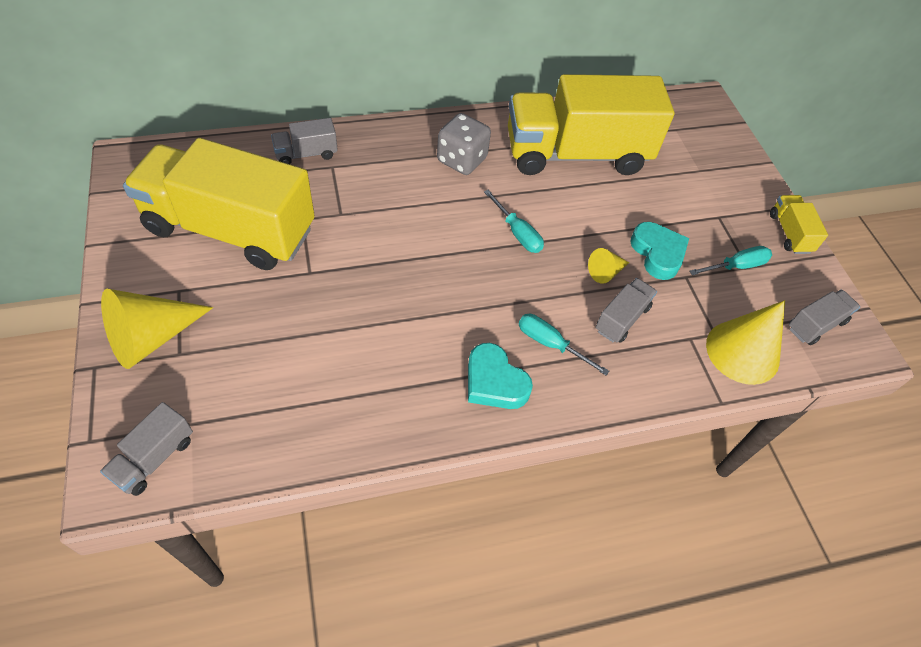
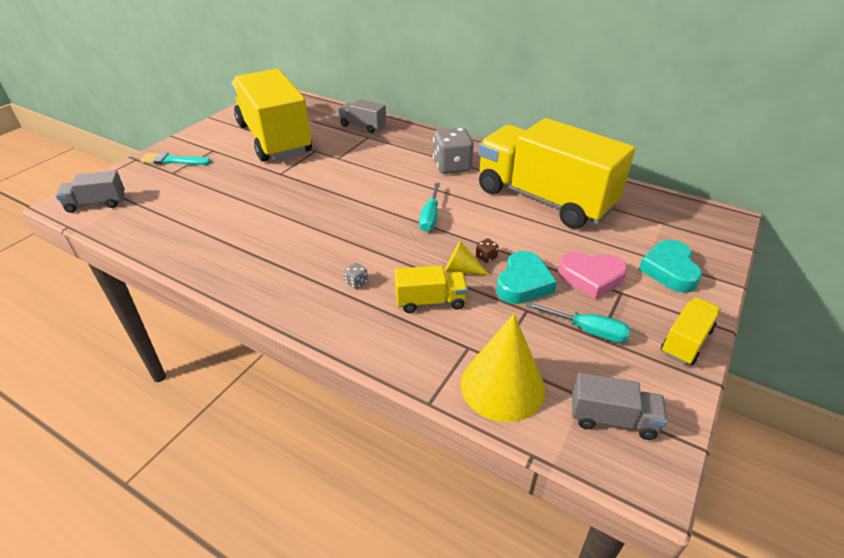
camera: 50 degrees right, 15 degrees down
yellow cone [101,289,213,369] -> turquoise brush [140,152,211,165]
turquoise heart [468,343,533,409] -> turquoise heart moved to [638,240,702,293]
turquoise screwdriver [518,314,609,376] -> grey dice [344,263,368,289]
grey truck [595,278,657,343] -> yellow truck [395,265,468,313]
none -> brown dice [476,238,499,263]
none -> pink heart [558,252,628,299]

